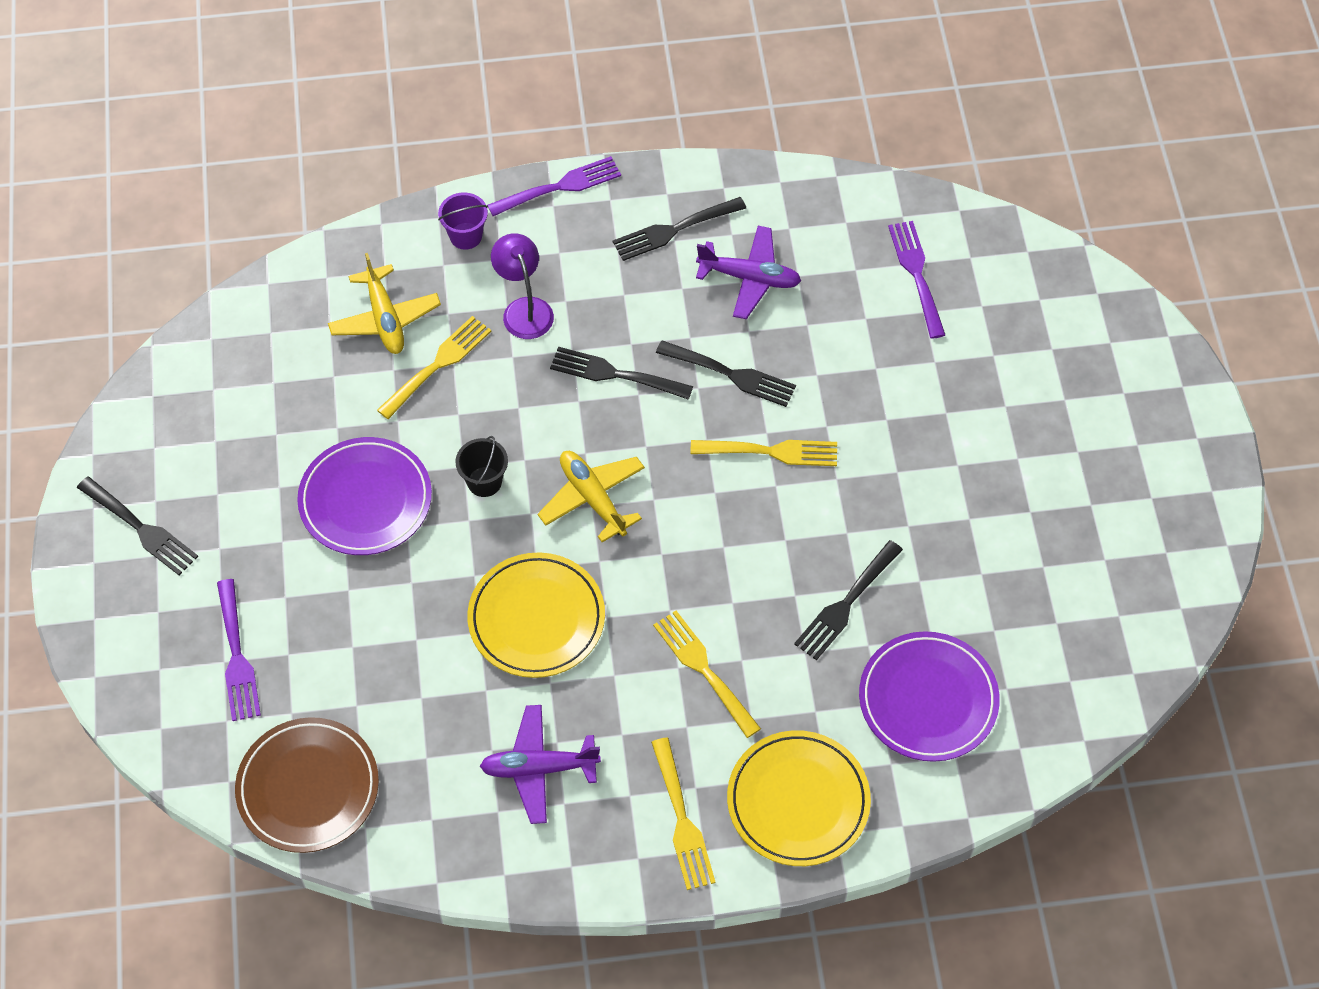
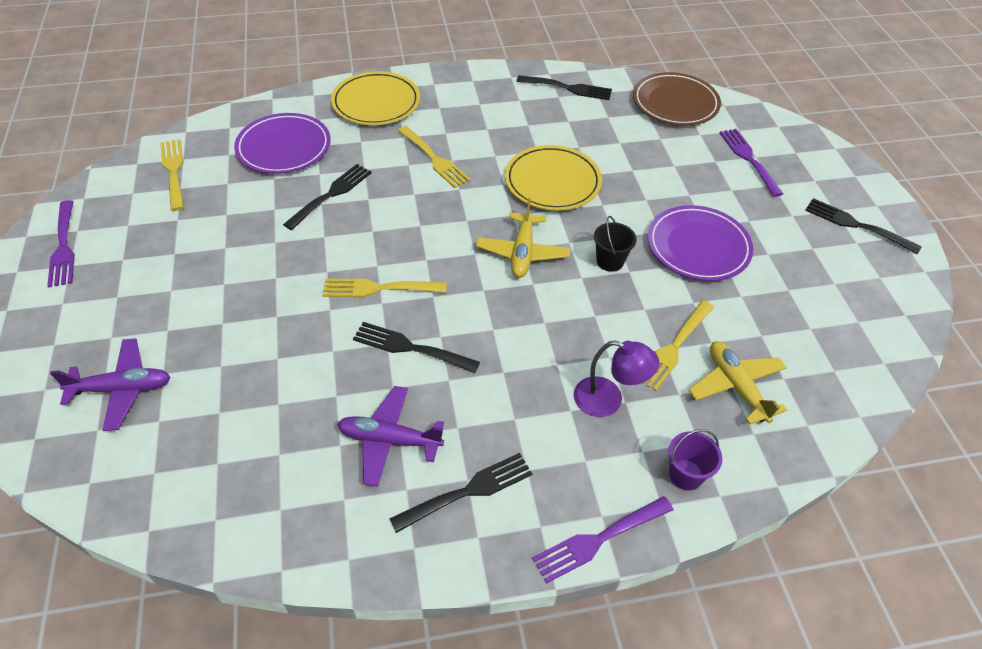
camera: 175 degrees right, 10 degrees down
purple plane [480,705,601,824] -> purple plane moved to [50,338,170,431]
purple lamp [491,233,554,339] -> purple lamp turned 45 degrees counterclockwise [574,341,659,417]
yellow plane [538,451,645,542] -> yellow plane turned 45 degrees clockwise [476,198,570,278]
black fork [550,347,693,400] -> black fork moved to [517,75,612,100]
yellow fork [651,737,716,890] -> yellow fork moved to [160,139,184,211]
purple fork [888,221,945,339] -> purple fork moved to [47,200,75,288]

